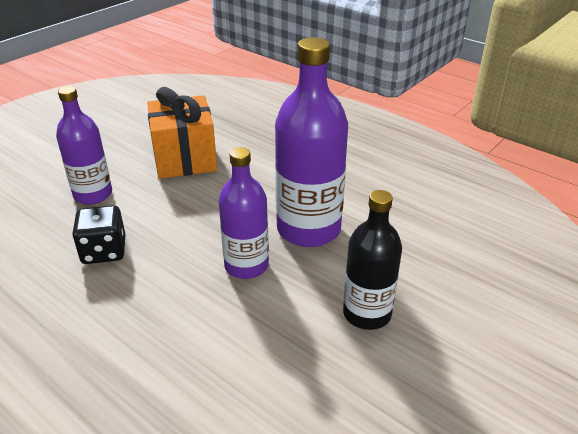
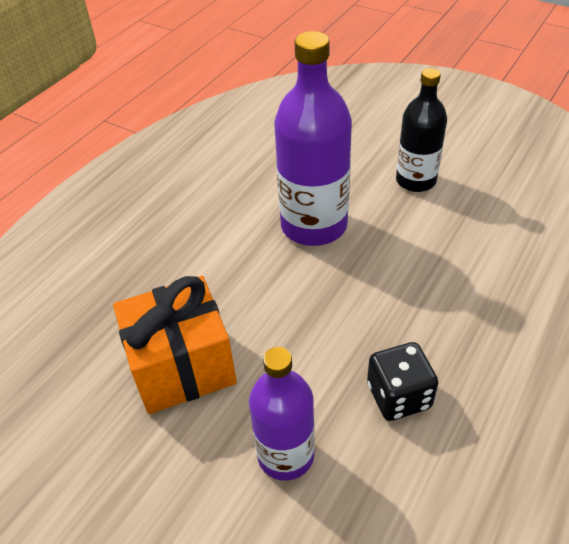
camera: 95 degrees left, 10 degrees up
purple bottle [218,147,269,279] -> none

